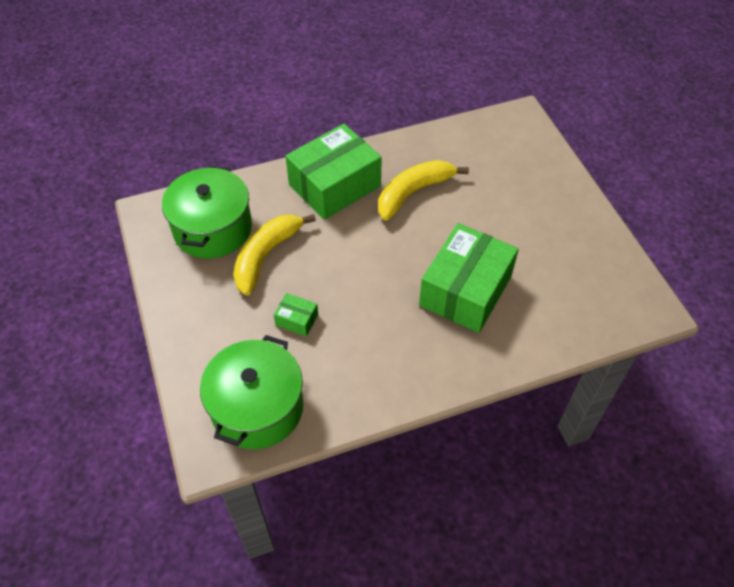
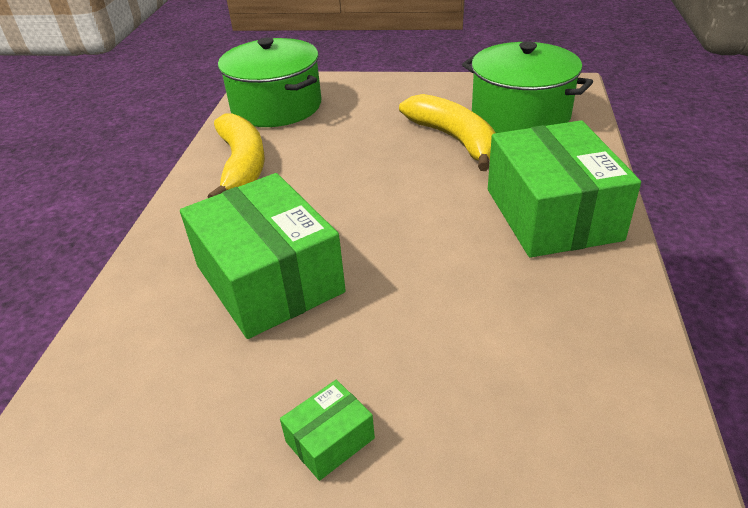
camera: 120 degrees right, 15 degrees down
green box [274,293,318,336] -> green box moved to [280,380,375,481]
yellow banana [378,160,469,221] -> yellow banana moved to [207,113,265,198]

